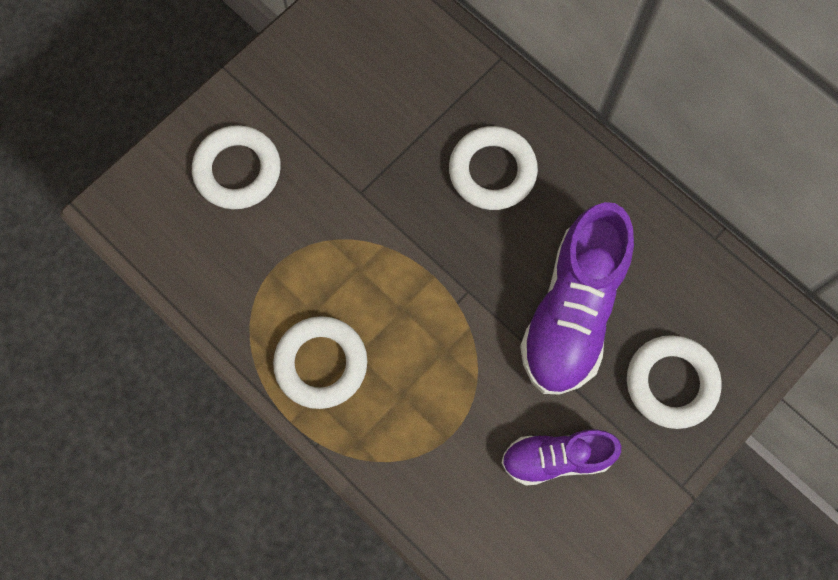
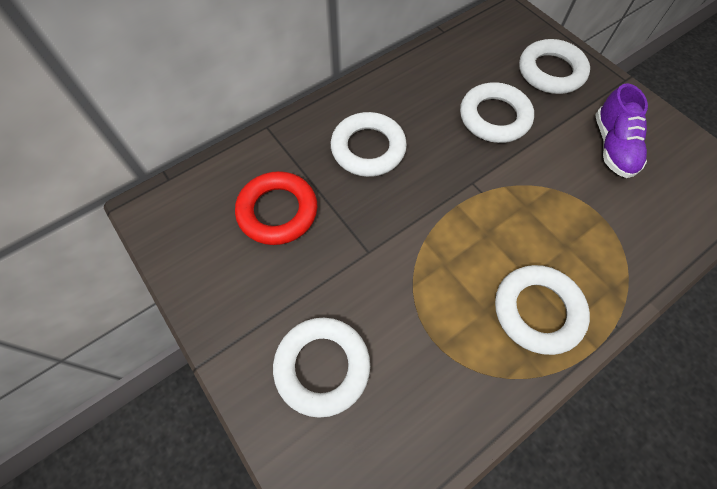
camera: 80 degrees left, 10 degrees down
purple shoe [520,202,634,394] -> white ring [460,82,534,143]
none -> red ring [235,171,317,245]

